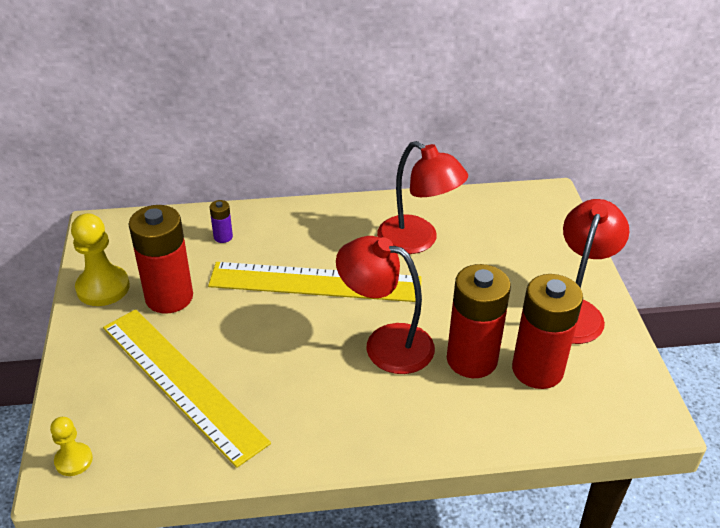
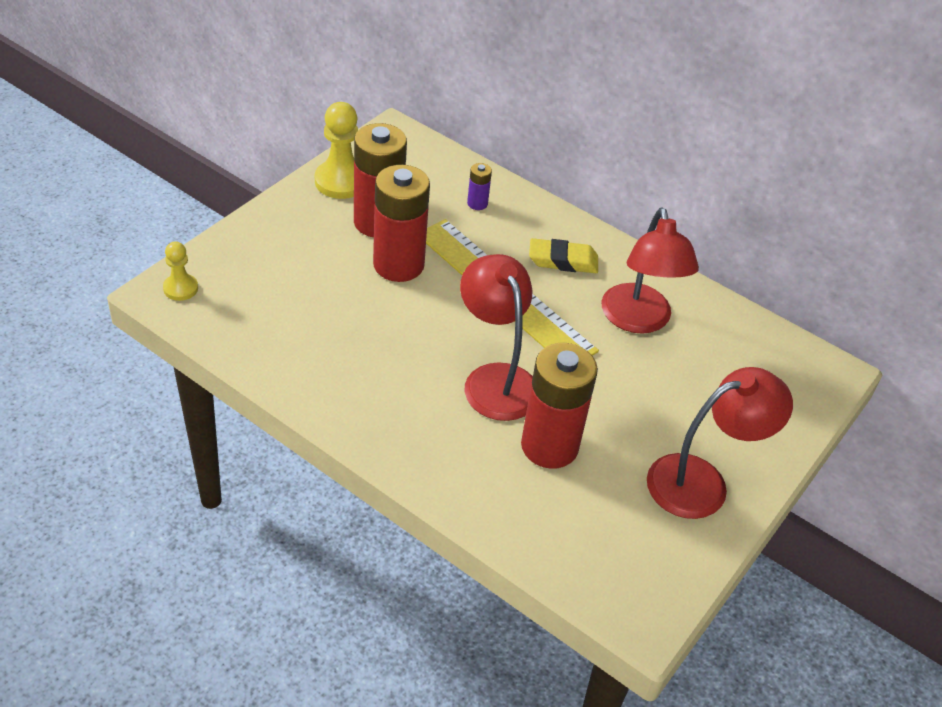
camera: 40 degrees right, 5 degrees up
yellow ruler [103,309,271,468] -> none
red battery [512,274,583,389] -> red battery moved to [373,165,430,282]
none -> yellow eraser [529,238,598,273]

